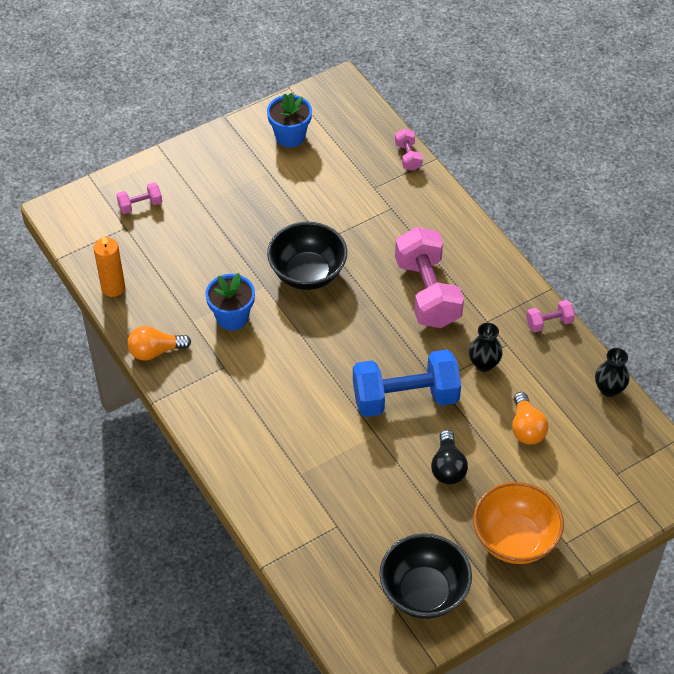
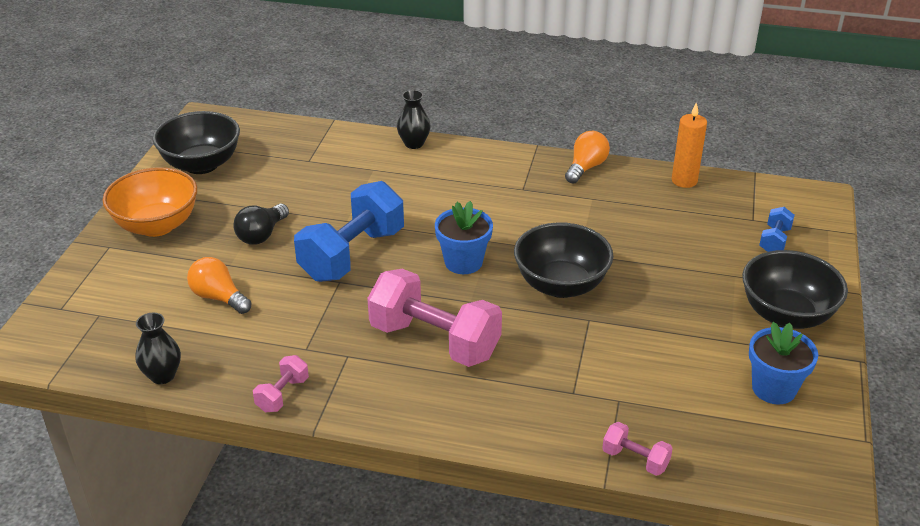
camera: 135 degrees right, 15 degrees down
pink dumbbell [116,183,162,214] -> blue dumbbell [759,207,795,252]
blue flower pot [206,273,255,331] -> blue flower pot moved to [435,201,493,274]
black light bulb [431,430,468,485] -> black light bulb turned 105 degrees counterclockwise [233,204,289,245]
black vase [469,323,503,372] -> black vase moved to [397,90,430,149]
none -> black bowl [742,250,848,329]

